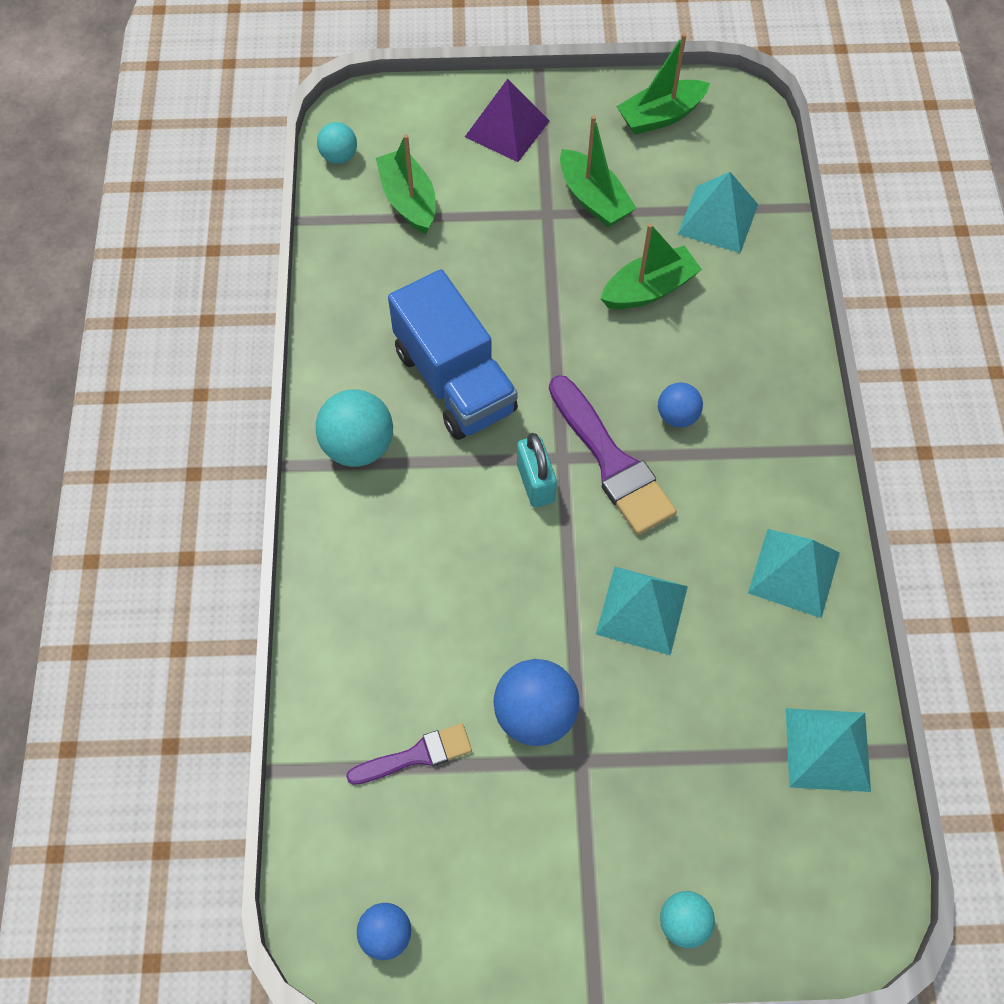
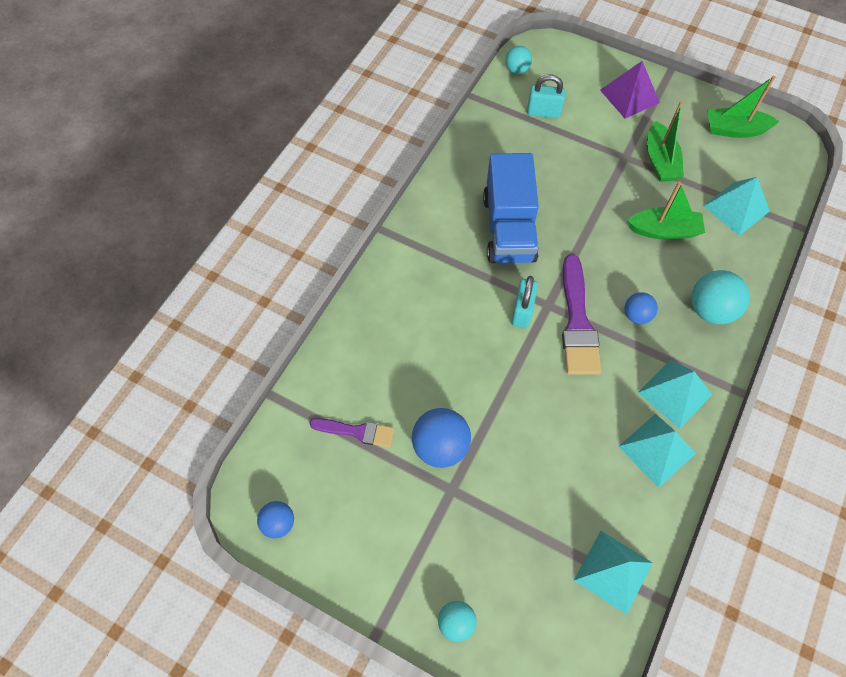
camera: 30 degrees right, 0 degrees up
turquoise ball [316,389,393,467] -> turquoise ball moved to [691,270,750,324]
green boat [376,134,436,234] -> turquoise padlock [527,74,565,118]
turquoise pyramid [596,567,688,655] -> turquoise pyramid moved to [638,360,712,429]

